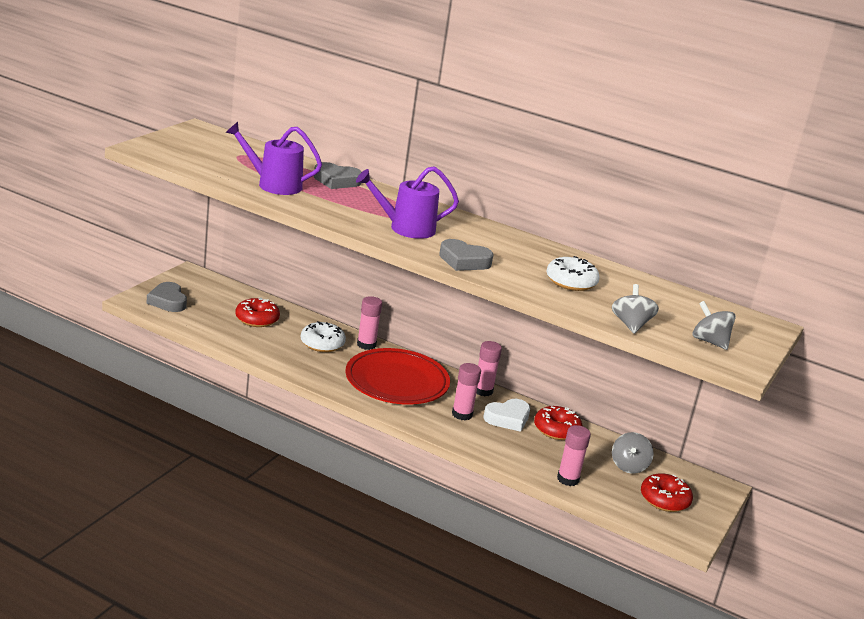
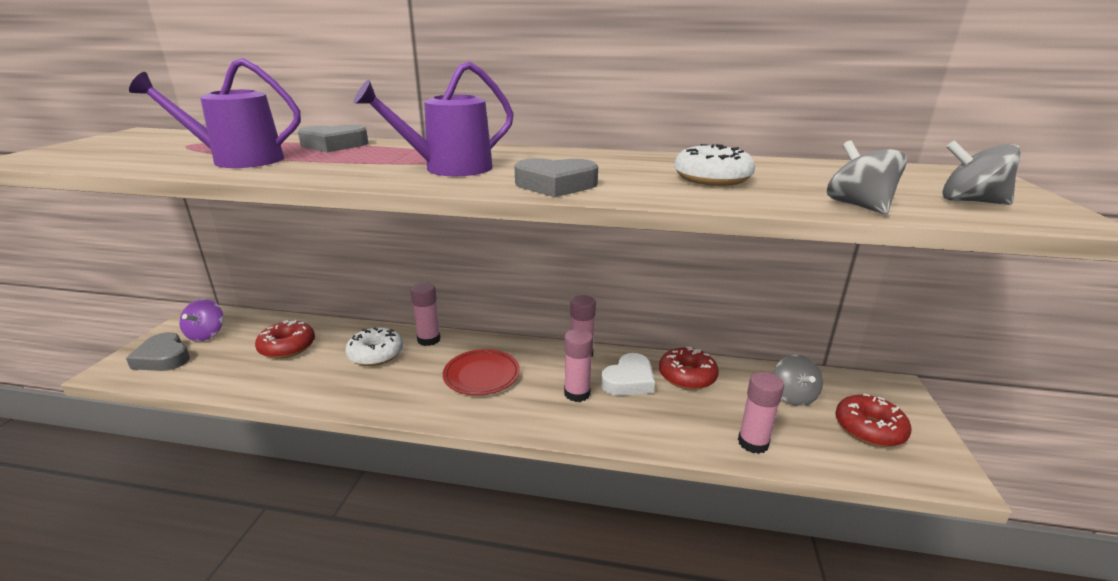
camera: 15 degrees left, 0 degrees up
red plate [345,348,450,405] -> red plate [443,349,520,395], size x0.59
none -> purple spinning top [179,299,223,341]

